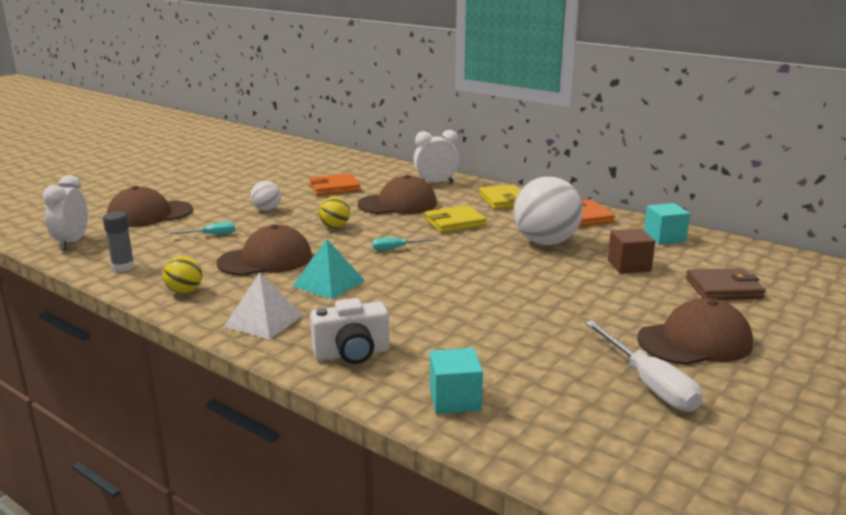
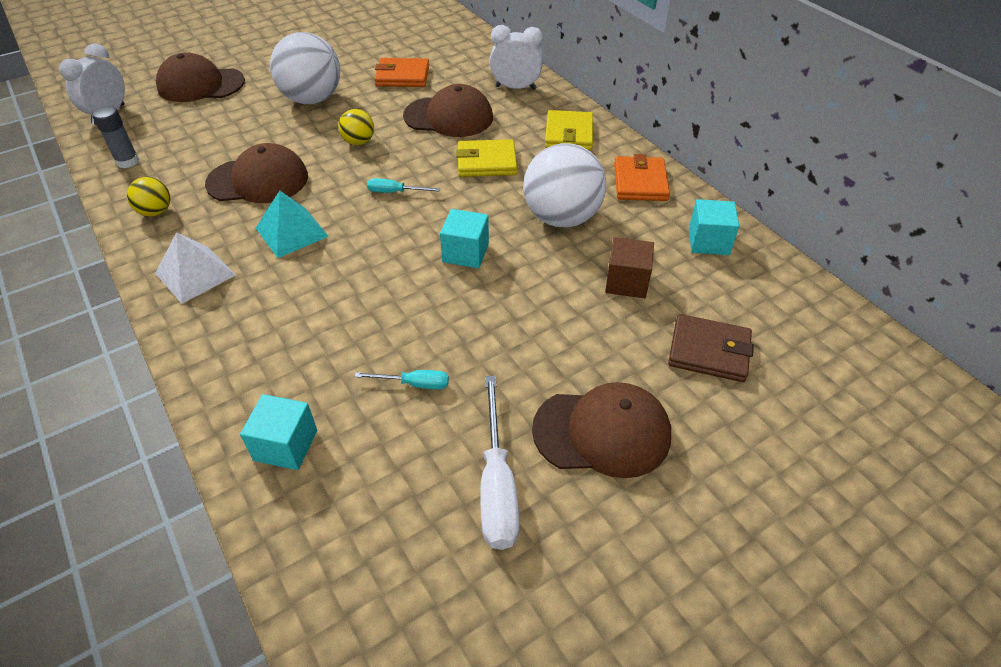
camera: 20 degrees right, 25 degrees up
turquoise screwdriver [170,222,235,234] -> turquoise screwdriver moved to [354,370,449,390]
white ball [251,181,281,211] -> white ball [270,32,340,104], size x2.05
white camera [310,298,389,364] -> none
none -> turquoise cube [440,209,489,268]

